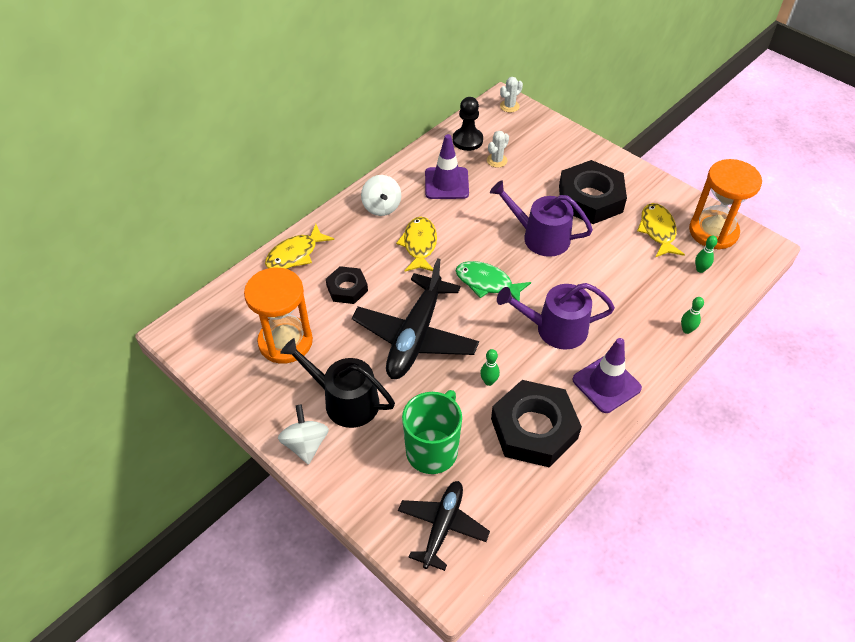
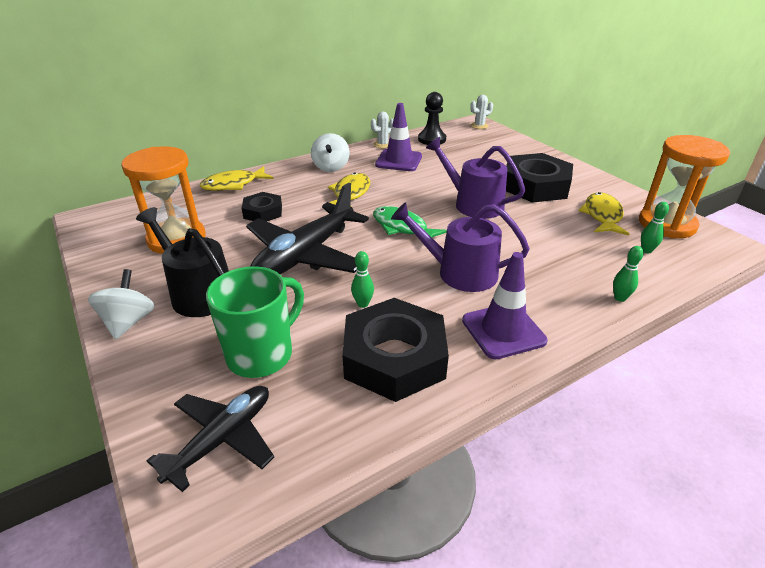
camera: 15 degrees right, 15 degrees down
white cactus [487,131,509,168] -> white cactus moved to [371,112,394,148]

